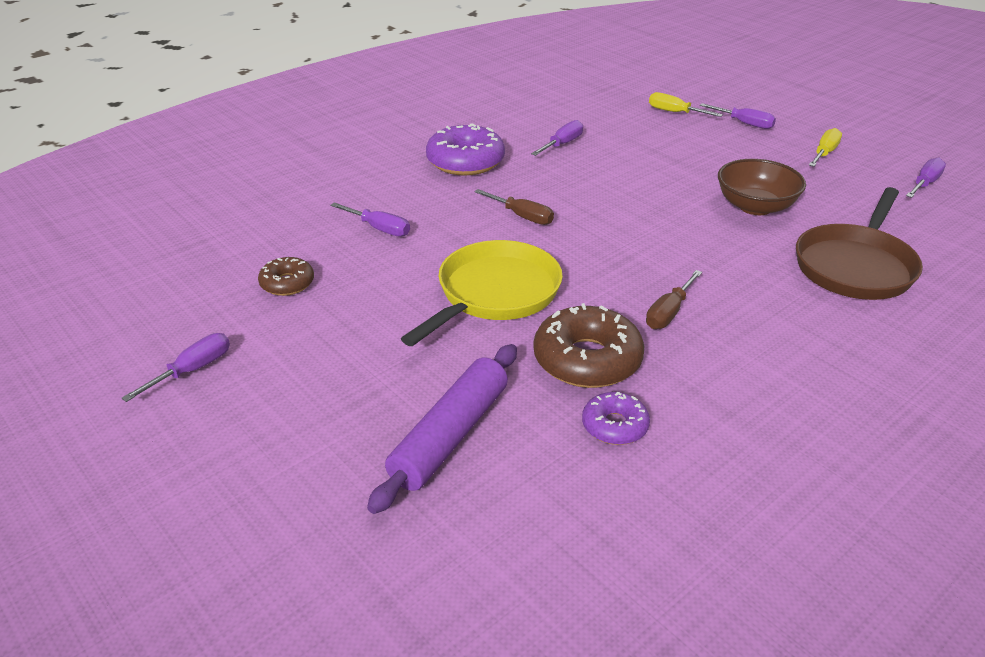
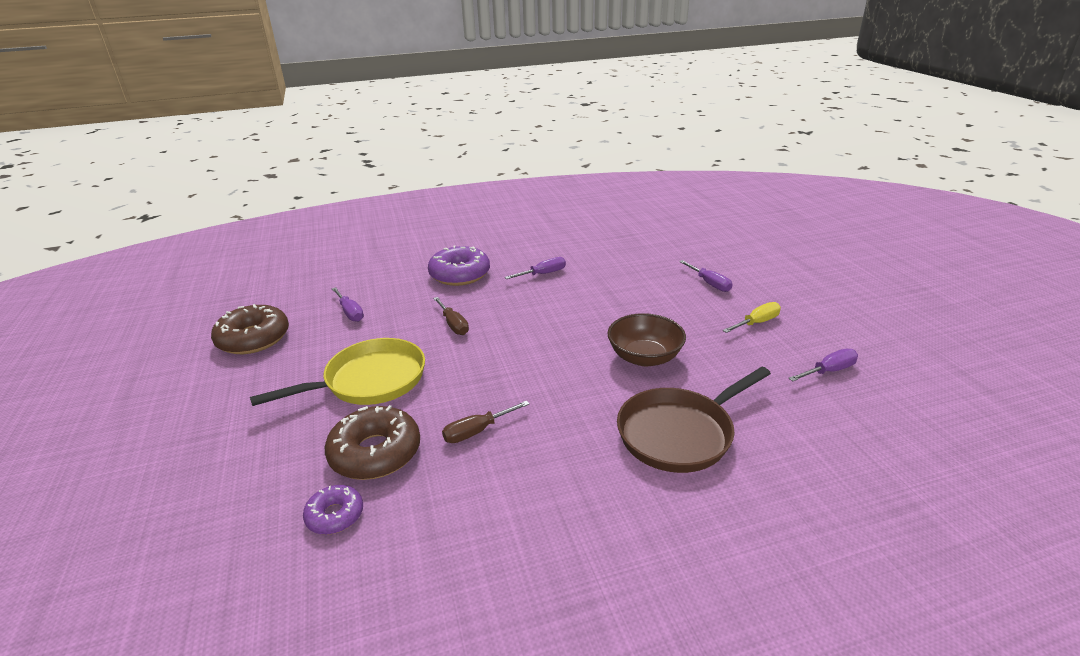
camera: 25 degrees right, 5 degrees down
purple screwdriver [122,333,230,402] -> none
brown donut [258,257,314,296] -> brown donut [211,304,289,354], size x1.78
purple rolling pin [367,344,517,514] -> none
yellow screwdriver [649,92,723,117] -> none

